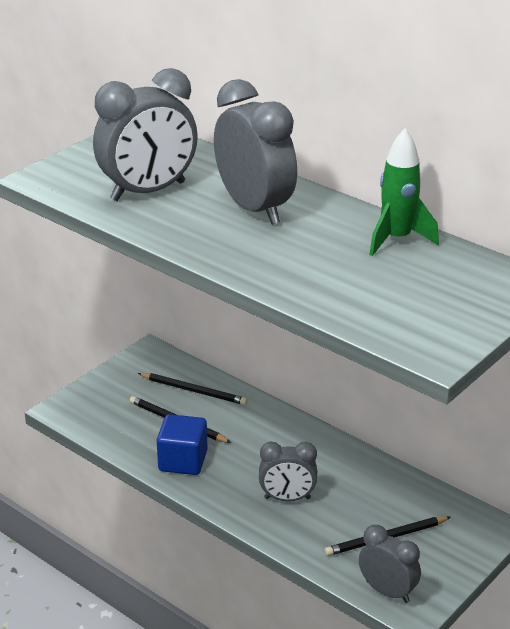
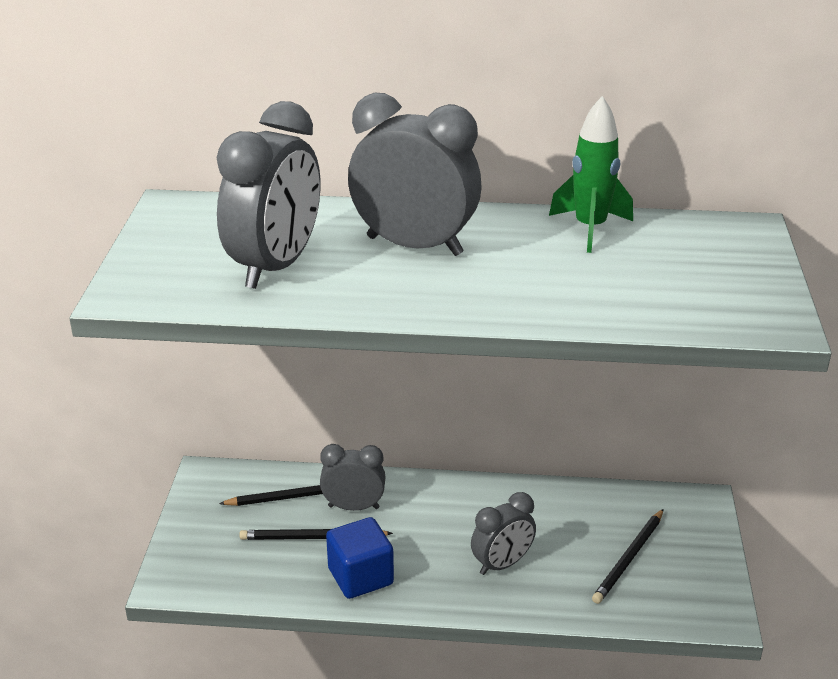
camera: 35 degrees left, 0 degrees up
grey clock [359,525,421,603] -> grey clock moved to [320,444,386,511]

